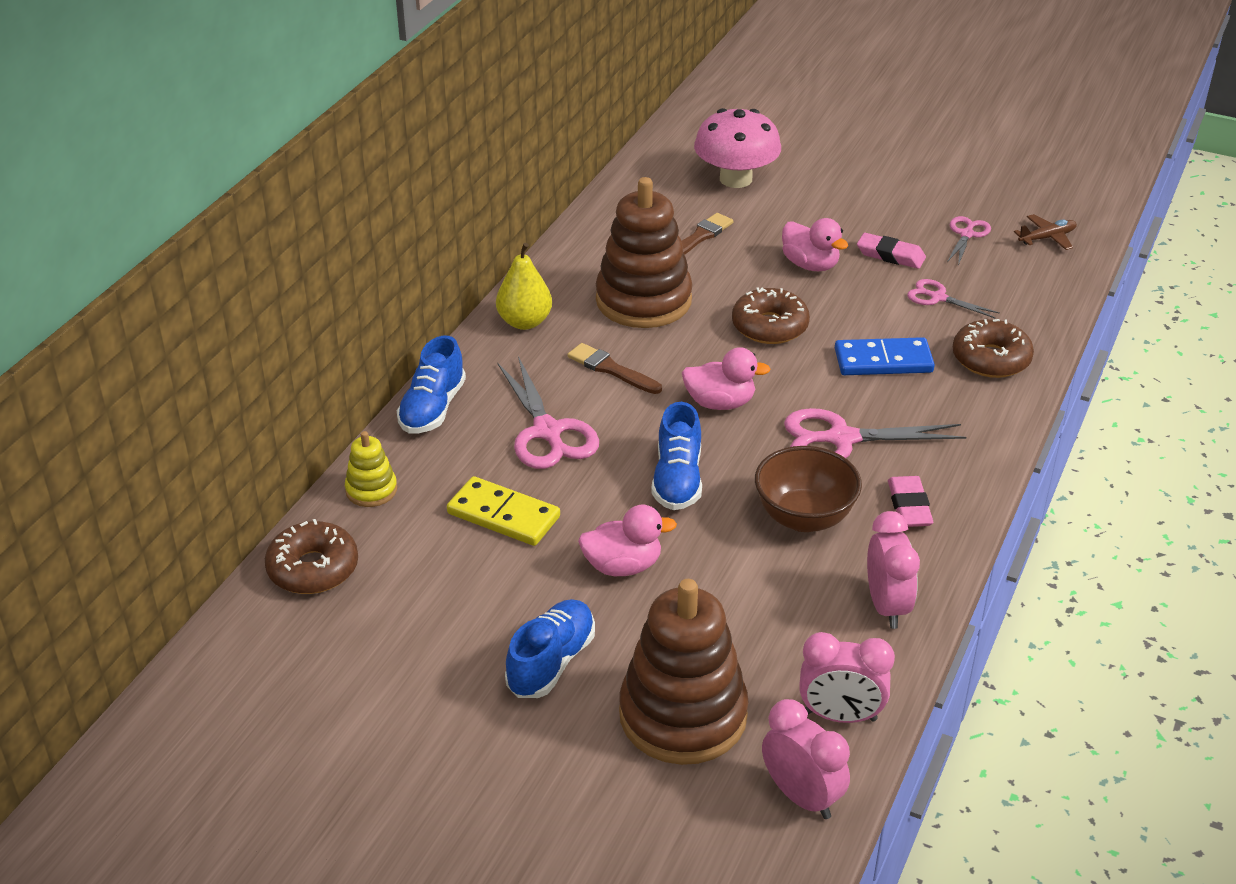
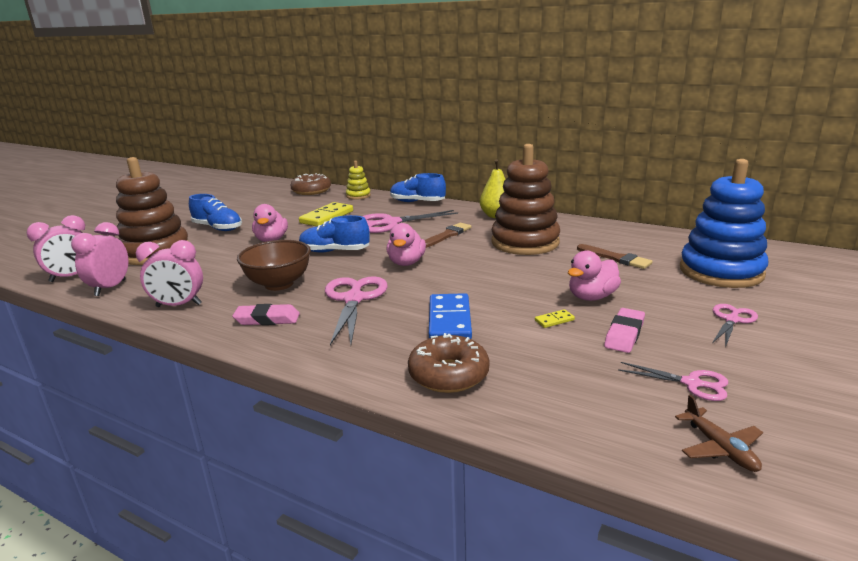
camera: 95 degrees right, 15 degrees down
pink mushroom [694,108,781,188] -> blue stacking toy [680,159,768,288]
brown donut [732,287,810,344] -> none
pink scissors [907,279,1000,318] -> pink scissors moved to [712,304,758,347]
none -> yellow domino [535,309,575,328]

